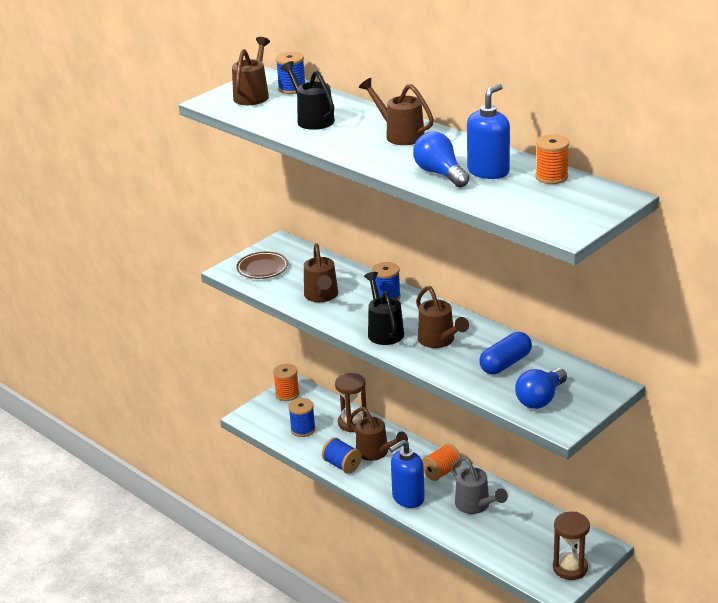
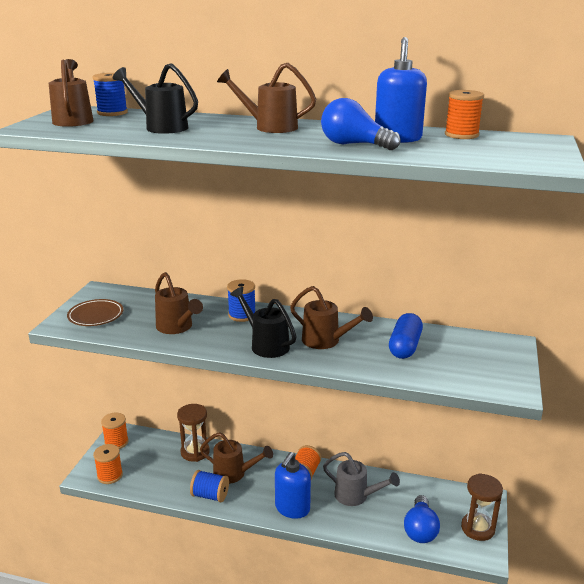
camera: 30 degrees left, 5 degrees down
blue spool [288,398,316,437] -> none
blue light bulb [515,368,567,409] -> blue light bulb moved to [404,495,440,543]
none -> orange spool [93,444,123,484]

